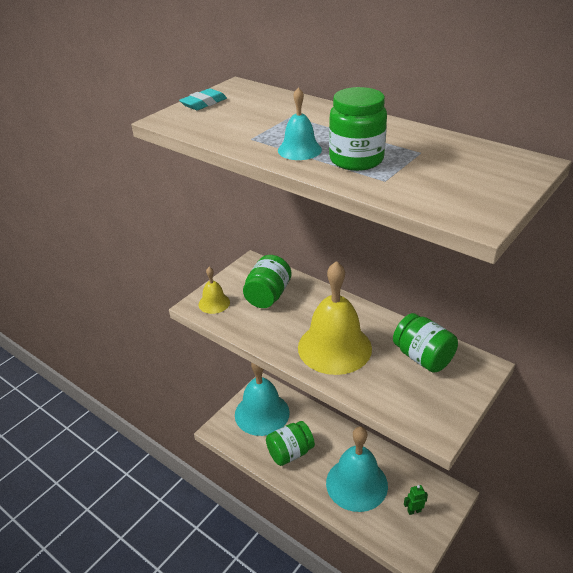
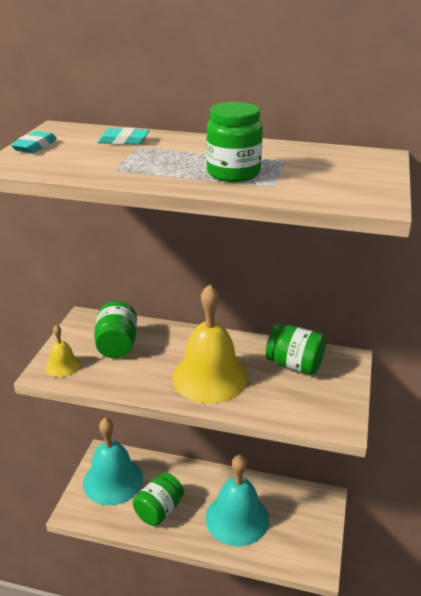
camera: 25 degrees left, 5 degrees down
turquoise bell [278,87,322,160] -> none
green robot [404,485,428,515] -> none
none -> turquoise eraser [97,128,149,145]

